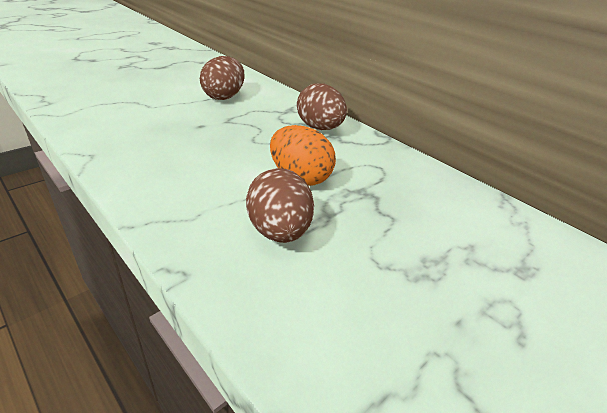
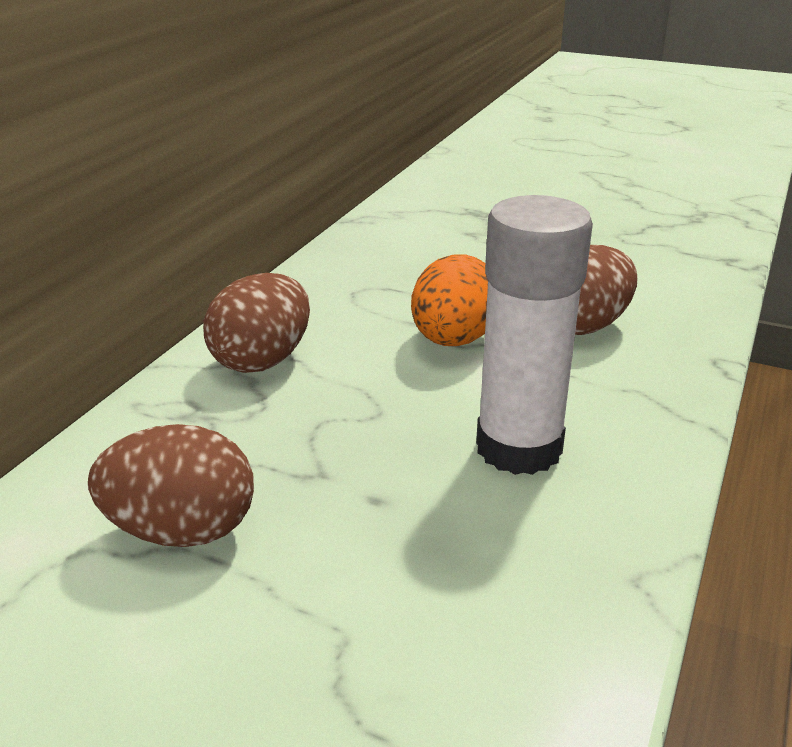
camera: 110 degrees left, 5 degrees down
none -> white glue stick [476,195,593,475]

